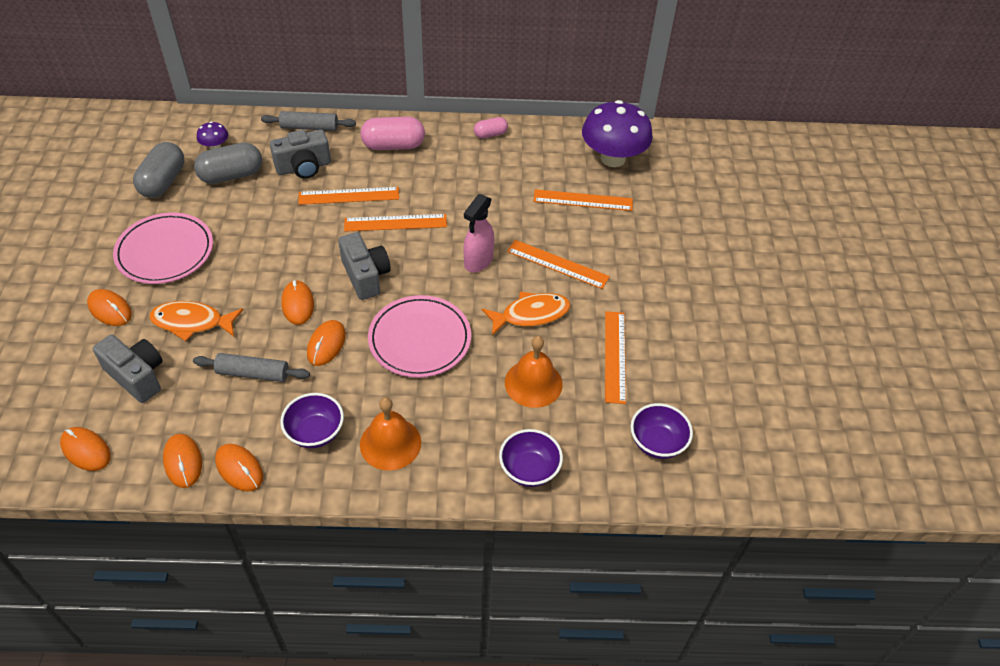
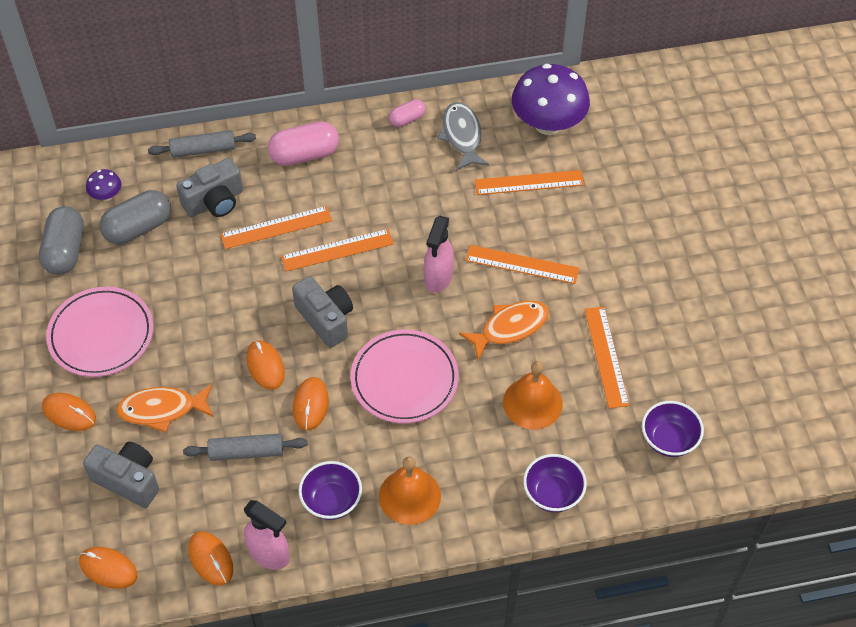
camera: 10 degrees left, 5 degrees up
orange mouse [215,444,263,492] -> pink spray bottle [244,500,290,570]
none -> grey fish [437,102,489,170]

